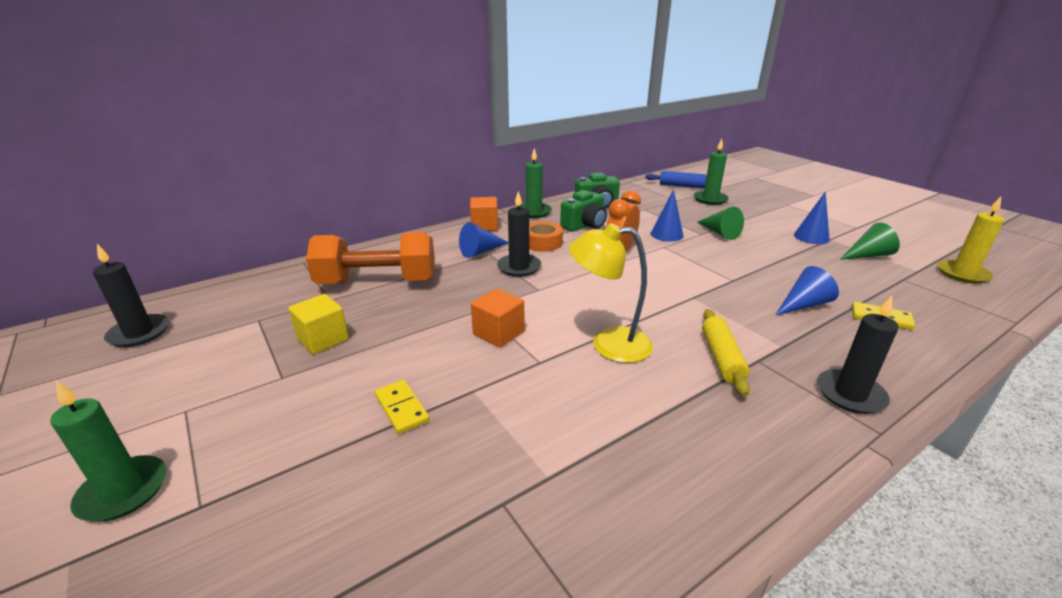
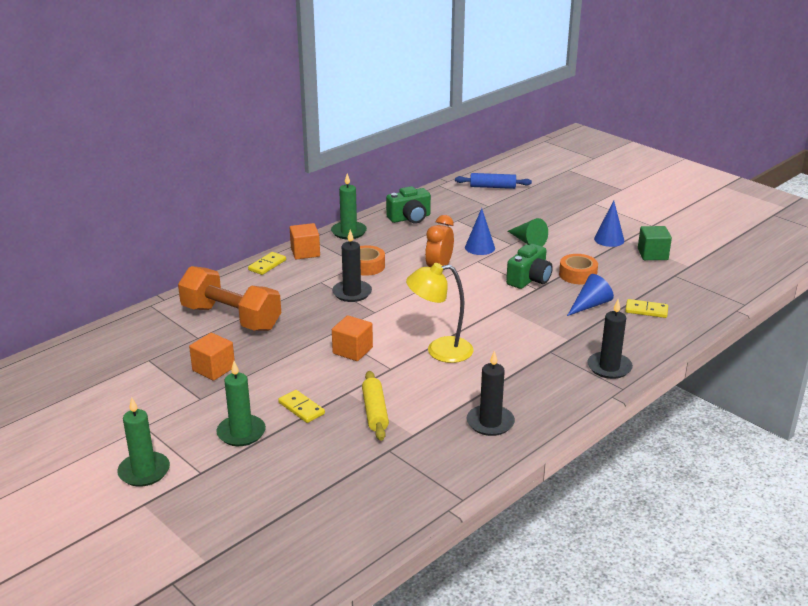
camera: 10 degrees left, 0 degrees up
black candle [93,244,169,347] -> black candle moved to [467,351,515,436]
yellow cube [288,294,349,354] -> orange cube [189,333,235,381]
orange dumbbell [306,232,435,284] -> orange dumbbell turned 45 degrees clockwise [178,266,281,331]
blue cone [459,222,509,258] -> none
green camera [560,190,607,232] -> green camera moved to [506,244,553,289]
green candle [694,139,729,205] -> green candle moved to [216,361,266,446]
yellow rolling pin [702,309,750,397] -> yellow rolling pin moved to [362,371,389,441]
green cone [839,222,900,260] -> green cube [638,226,672,260]
yellow candle [938,197,1004,284] -> none
none -> yellow domino [248,252,286,275]
none -> orange tape [559,254,598,284]

